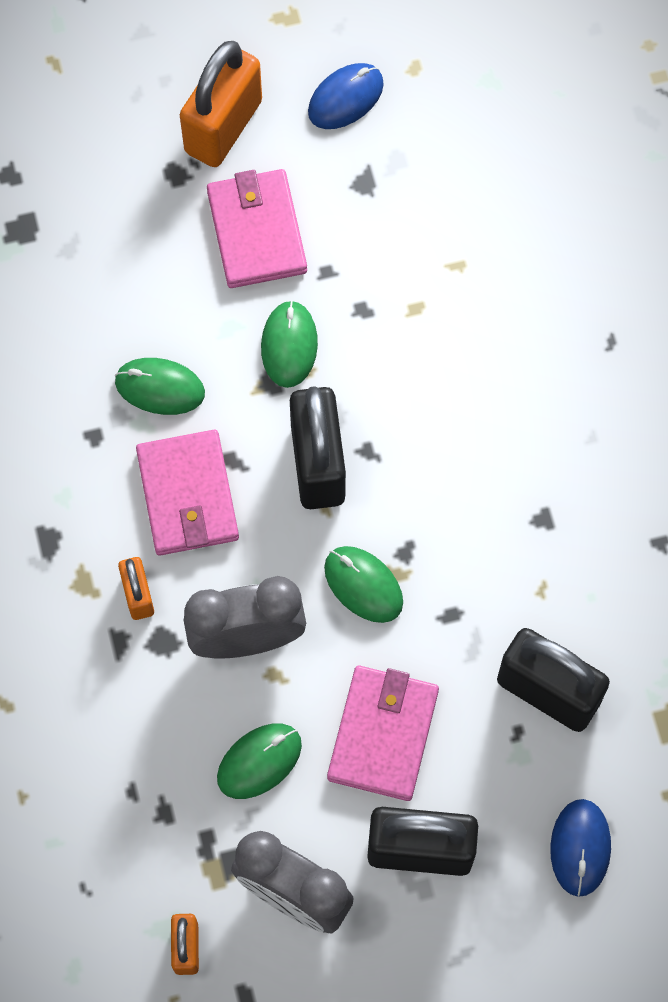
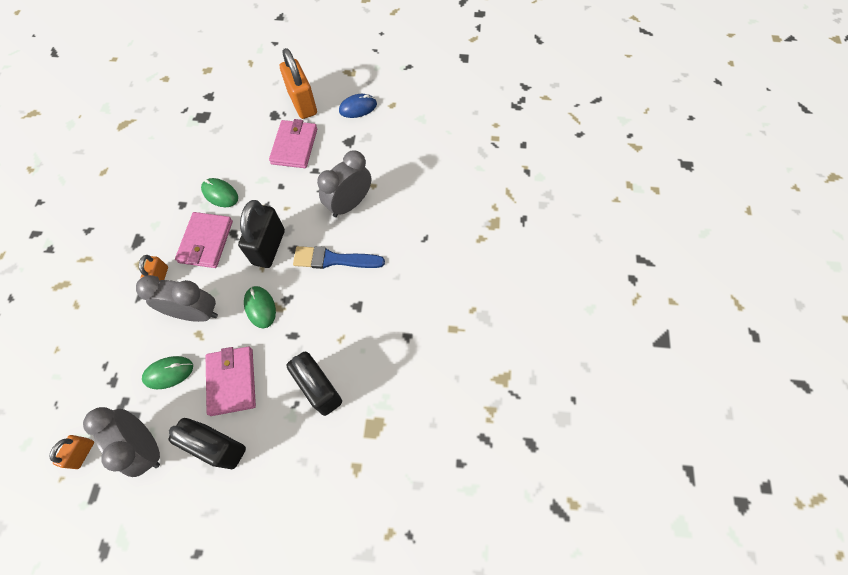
camera: 20 degrees right, 5 degrees down
orange padlock [180,41,262,167] -> orange padlock turned 75 degrees counterclockwise [280,48,317,119]
green mouse [261,300,318,388] -> none
pink wallet [327,666,439,801] -> pink wallet turned 45 degrees counterclockwise [206,346,256,416]
blue mouse [550,799,611,897] -> none
none -> blue brush [293,246,385,269]
none -> grey clock [317,151,371,217]

